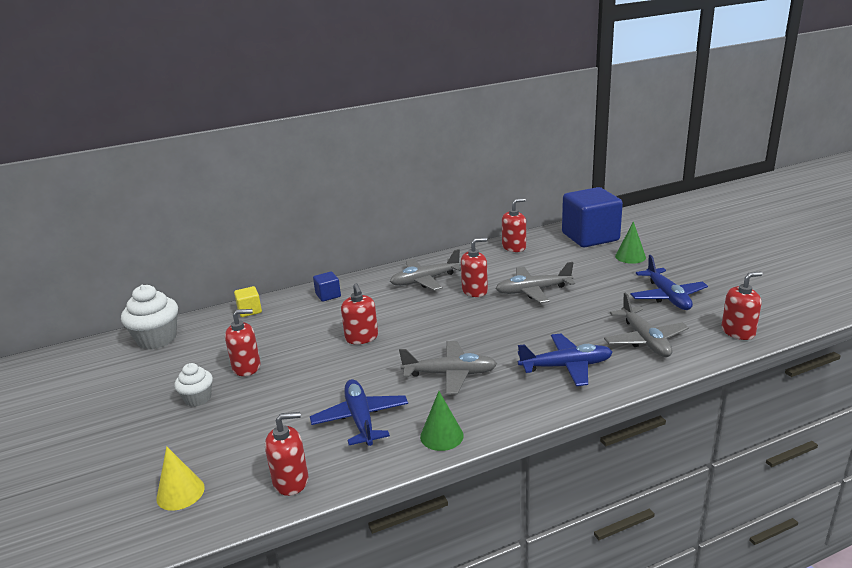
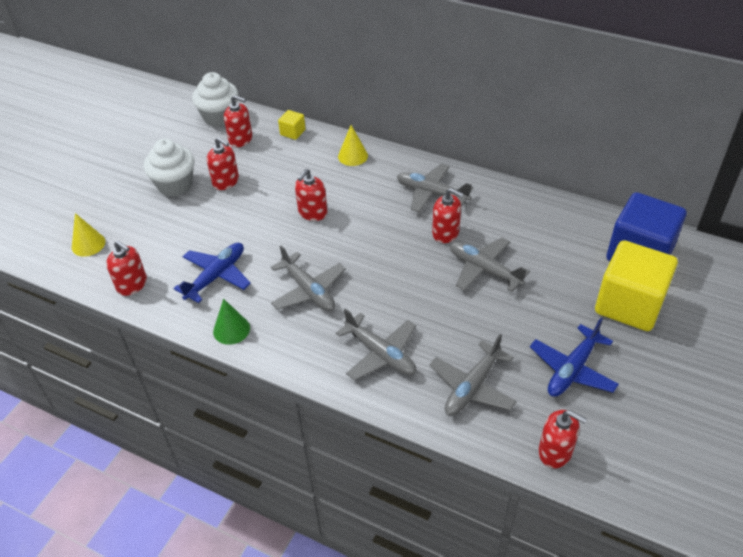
camera: 50 degrees right, 20 degrees up
white cupcake [174,363,213,406] -> white cupcake [144,138,195,197], size x1.68
blue cube [313,271,341,302] -> yellow cone [338,125,368,166]
red soap dispenser [502,198,526,252] -> red soap dispenser moved to [224,95,252,147]
blue plane [518,333,613,386] -> grey plane [336,308,416,381]
green cone [615,221,646,264] -> yellow cube [595,240,678,331]

